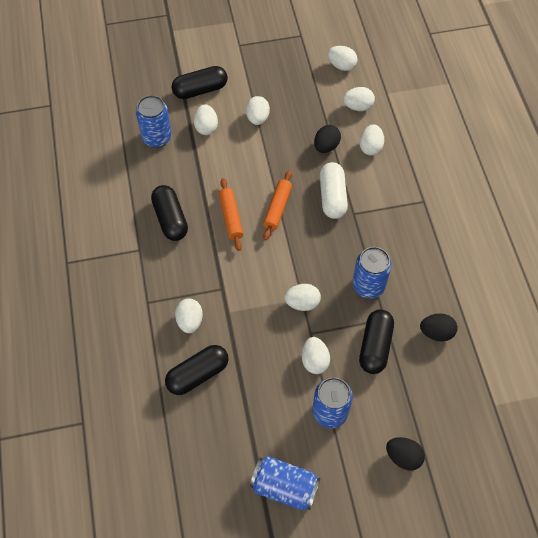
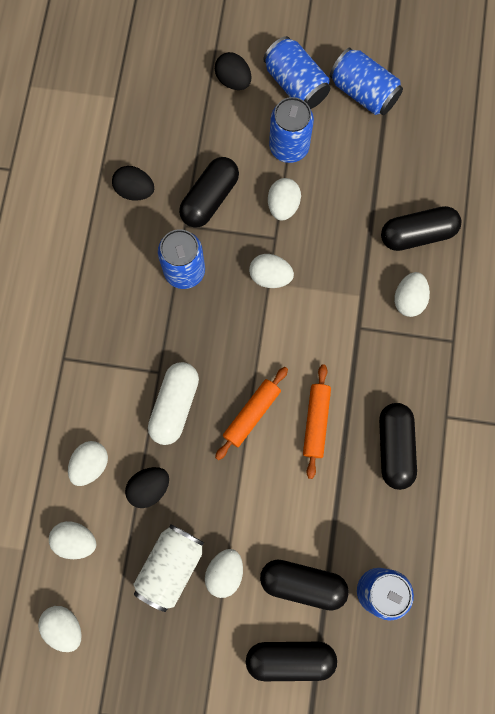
camera: 160 degrees left, 15 degrees up
white egg [194,104,218,135] -> black capsule [260,560,349,611]
none -> white can [133,524,204,612]
none -> blue can [263,36,330,109]

